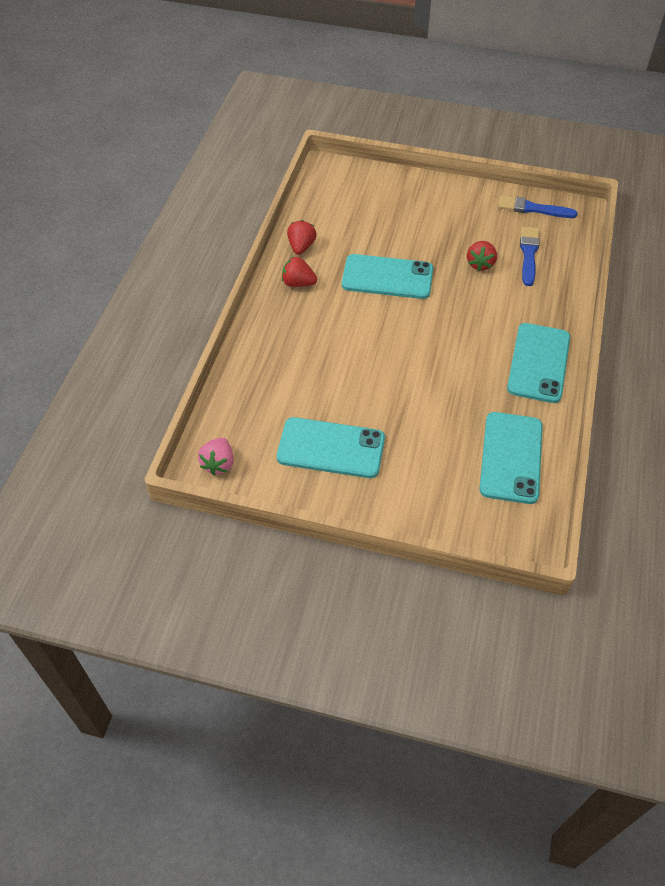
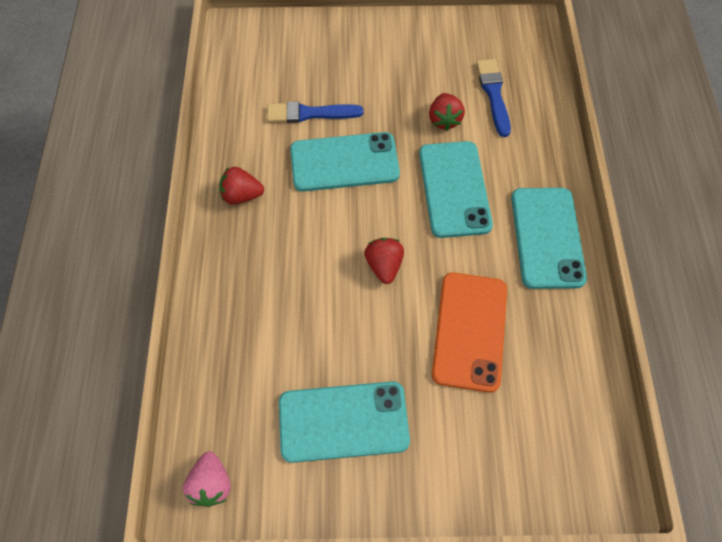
camera: 15 degrees left, 10 degrees up
red strawberry [287,220,317,255] -> red strawberry moved to [364,238,404,284]
turquoise phone [479,412,543,504] -> turquoise phone moved to [419,141,493,238]
blue brush [498,195,578,218] -> blue brush moved to [267,101,364,123]
none -> orange phone [432,273,507,393]

